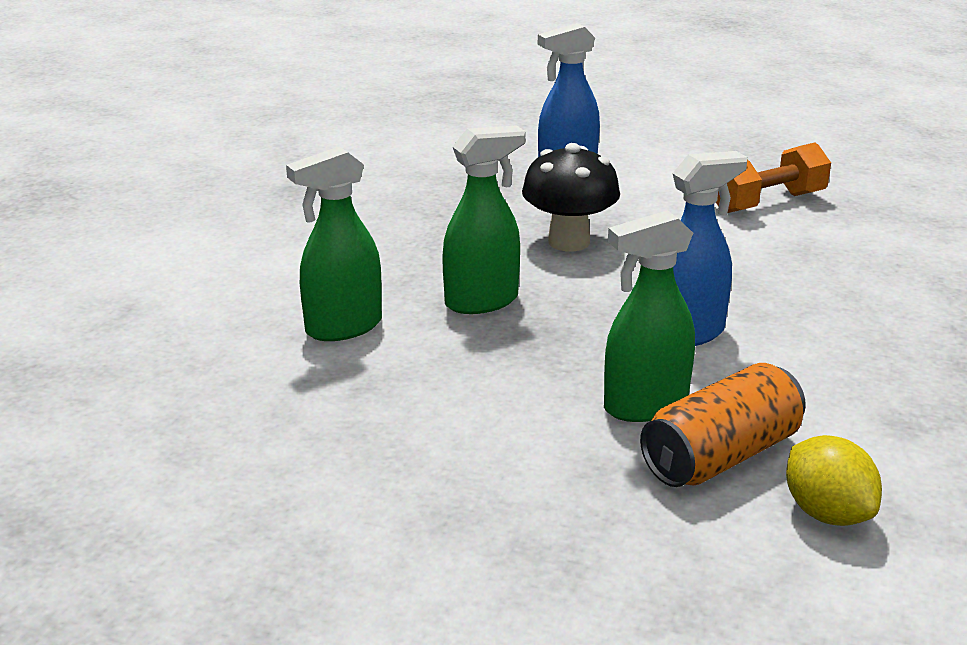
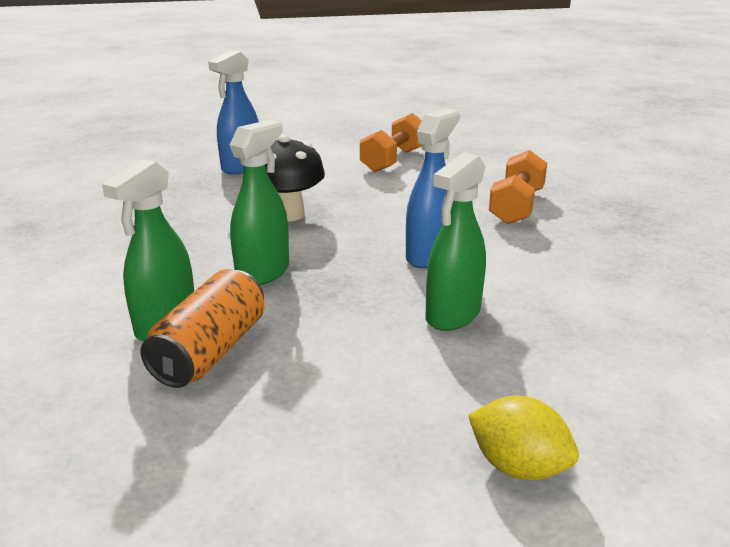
camera: 30 degrees left, 0 degrees up
orange can [640,363,806,487] -> orange can moved to [141,269,265,388]
yellow lemon [786,435,882,526] -> yellow lemon moved to [468,396,579,480]
none -> orange dumbbell [489,150,547,224]

